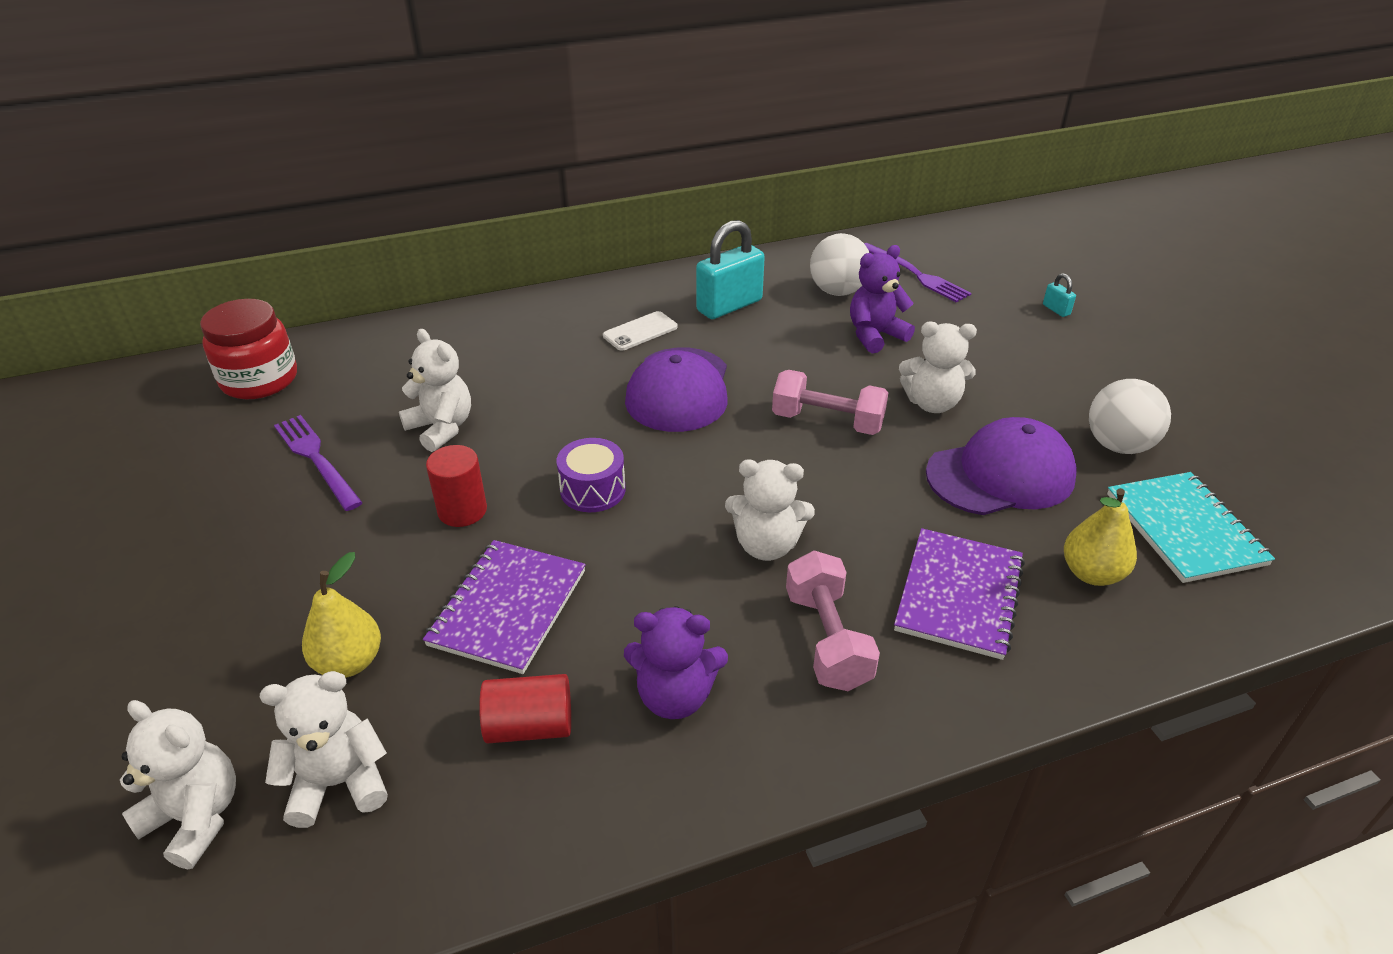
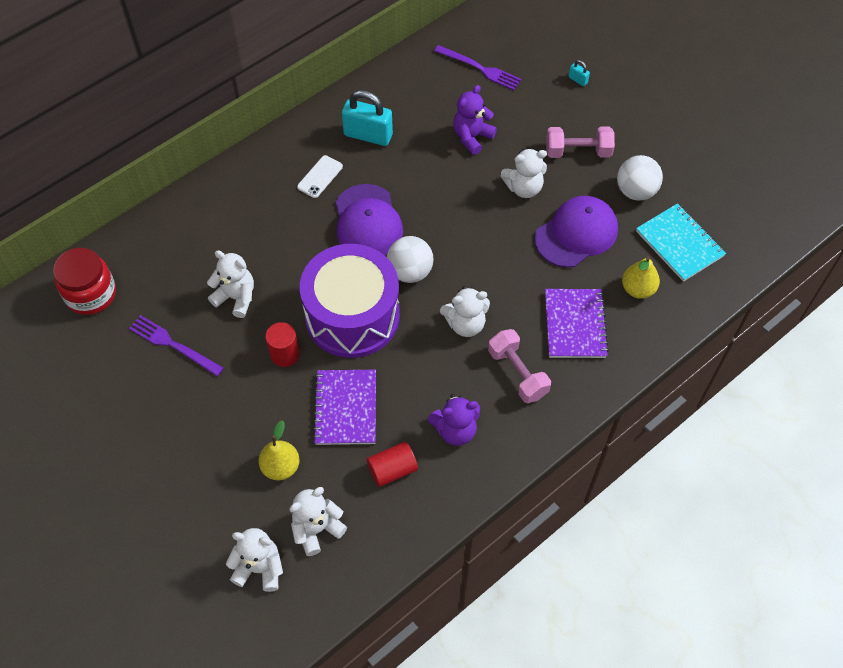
camera: 20 degrees left, 20 degrees up
purple drum [556,438,626,512] -> purple drum [300,244,400,358], size x2.39
turquoise padlock [696,220,765,319] -> turquoise padlock turned 75 degrees clockwise [342,90,393,146]
pink dumbbell [772,370,888,435] -> pink dumbbell moved to [546,127,615,158]
white ball [810,233,869,296] -> white ball moved to [387,236,434,283]

